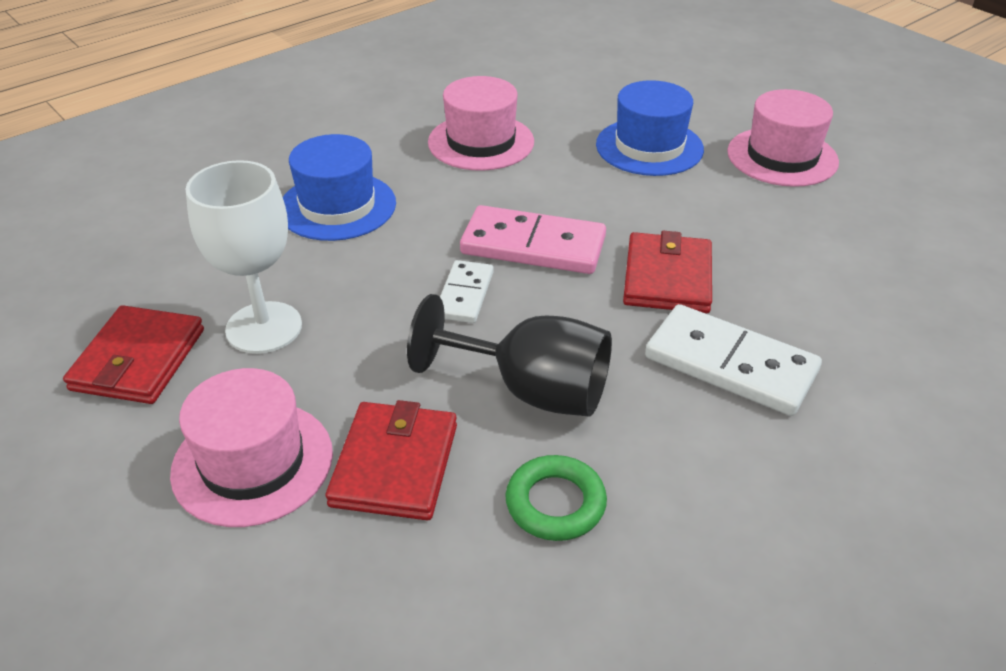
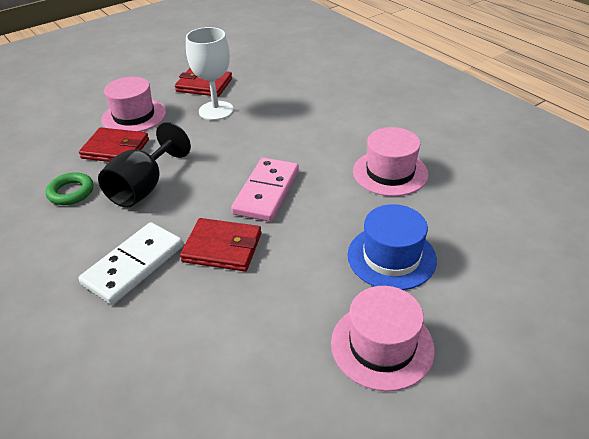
camera: 95 degrees right, 0 degrees up
blue hat [283,134,396,241] -> none
white domino [440,260,494,323] -> none

